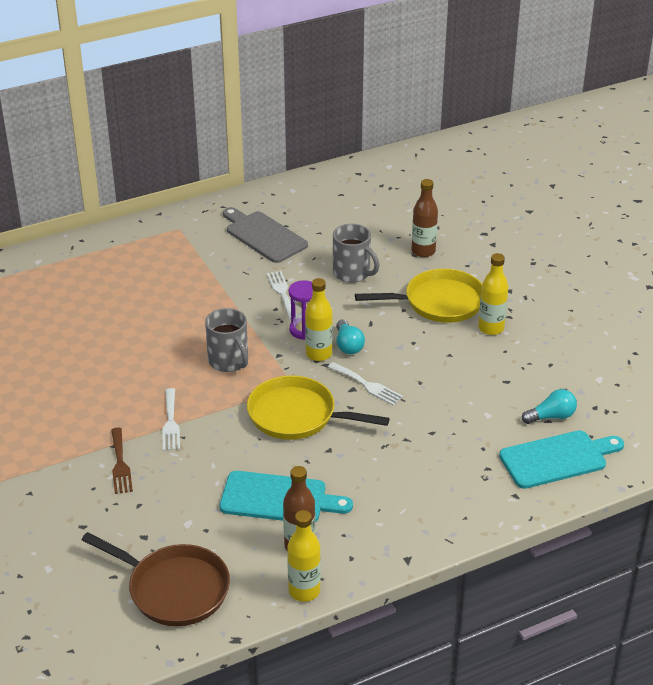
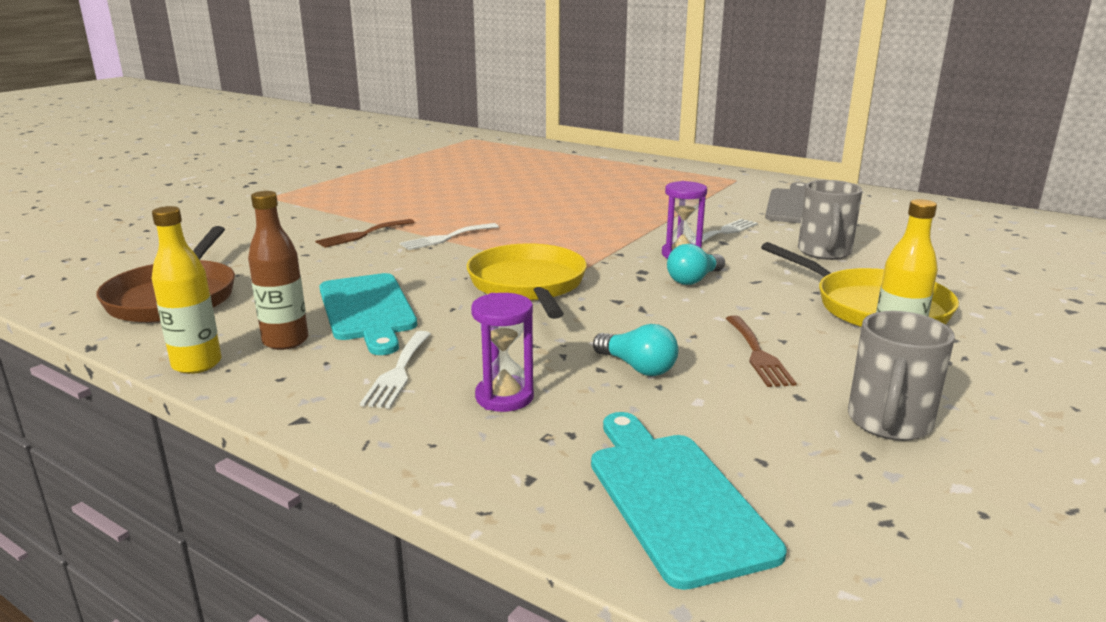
camera: 60 degrees right, 15 degrees down
grey mug [205,308,248,372] -> grey mug moved to [848,311,955,441]
yellow bottle [305,278,333,361] -> none
white fork [328,362,403,405] -> white fork moved to [360,331,431,409]
brown bottle [412,179,438,257] -> none
turquoise cutting board [499,430,624,489] -> turquoise cutting board turned 150 degrees counterclockwise [591,412,786,590]
turquoise light bulb [522,389,577,424] -> turquoise light bulb moved to [593,324,679,376]
none -> purple hourglass [471,293,534,412]
none -> brown fork [726,315,797,387]

